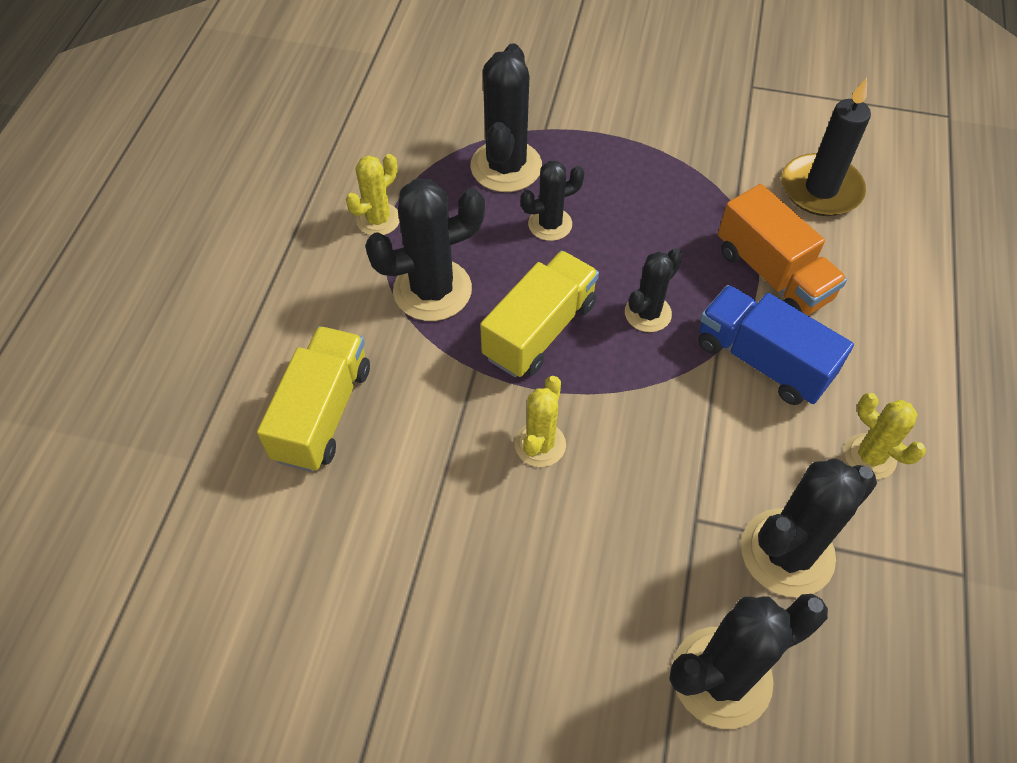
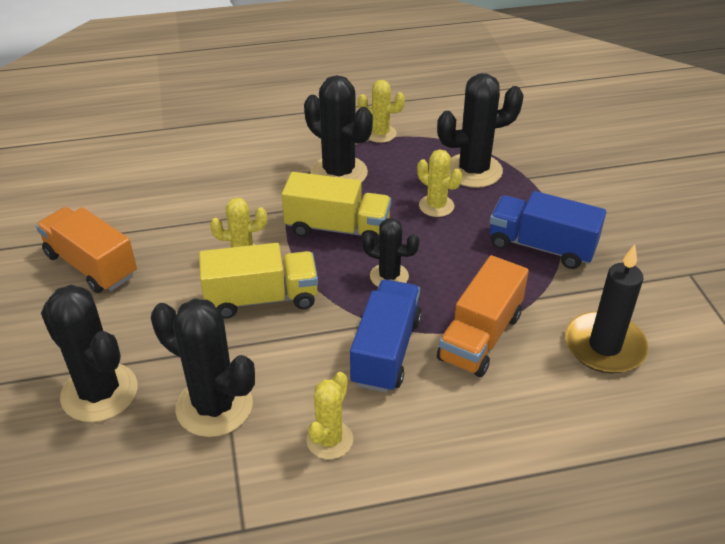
camera: 65 degrees right, 15 degrees down
yellow truck [257,326,370,472] -> yellow truck moved to [199,243,318,319]
black cactus [520,161,585,241] -> yellow cactus [417,149,462,217]
none -> orange truck [36,207,137,293]
none -> blue truck [490,191,606,269]

